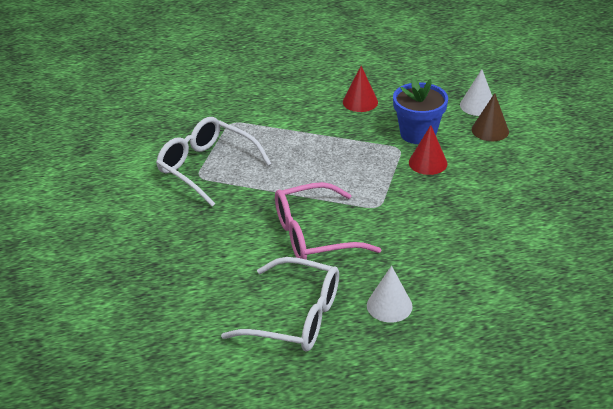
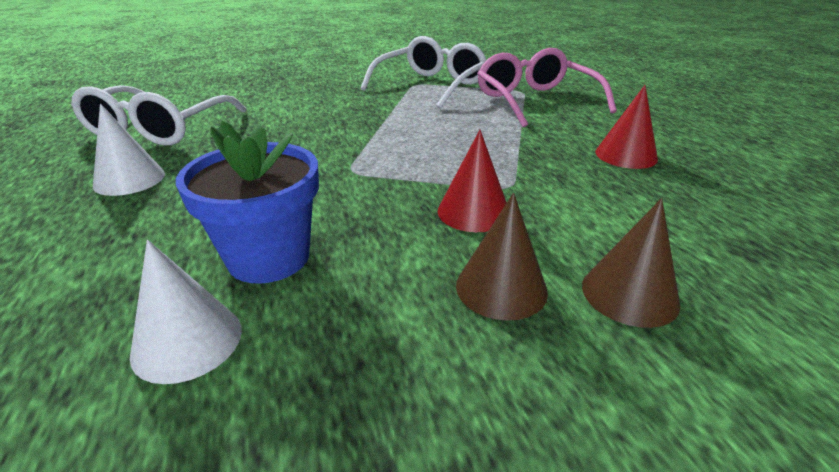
camera: 85 degrees right, 5 degrees down
pink glasses [275,182,382,259] -> pink glasses moved to [477,48,617,127]
blue flower pot [393,77,448,144] -> blue flower pot moved to [176,121,319,284]
white cone [460,69,492,116] -> white cone moved to [130,240,242,384]
none -> brown cone [456,193,548,321]

